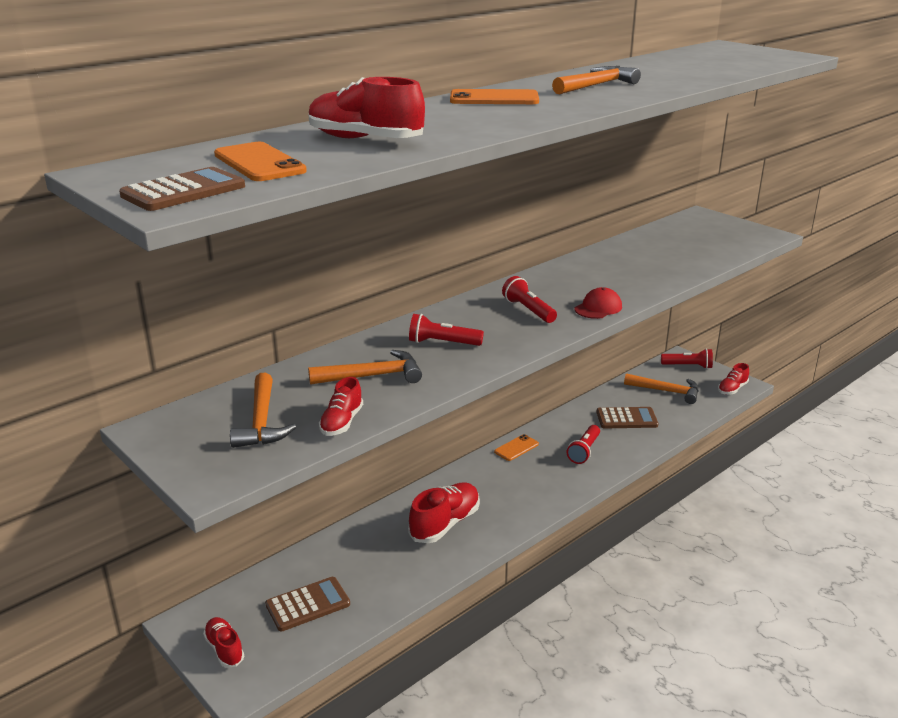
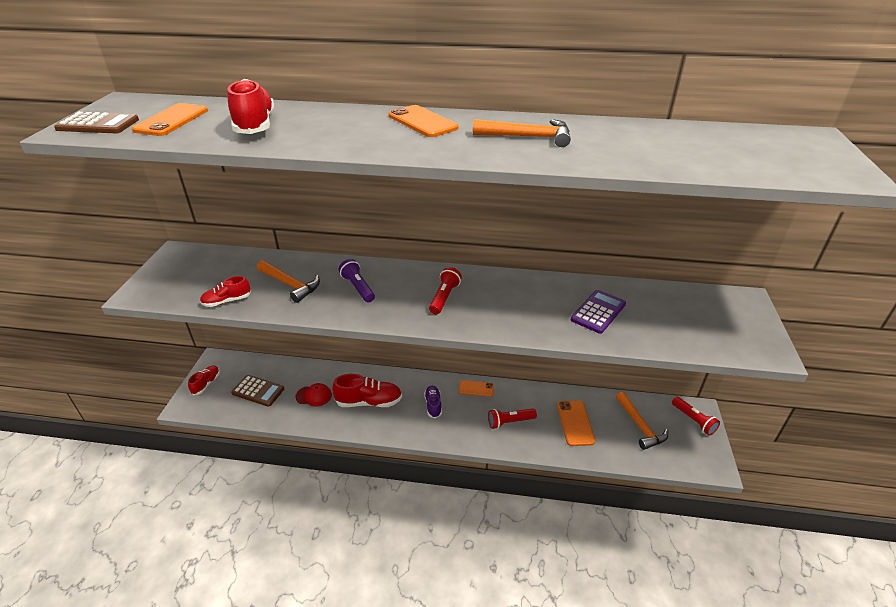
camera: 50 degrees right, 10 degrees up
orange hammer [230,373,296,448] -> none
red flashlight [409,314,484,346] -> purple flashlight [339,259,375,303]
red cap [575,287,622,319] -> red cap moved to [295,383,332,406]
brown calculator [596,407,659,428] -> orange phone [557,400,595,446]
red shoe [718,363,749,395] -> none
none -> purple shoe [424,386,442,418]
none -> purple calculator [571,290,626,334]

